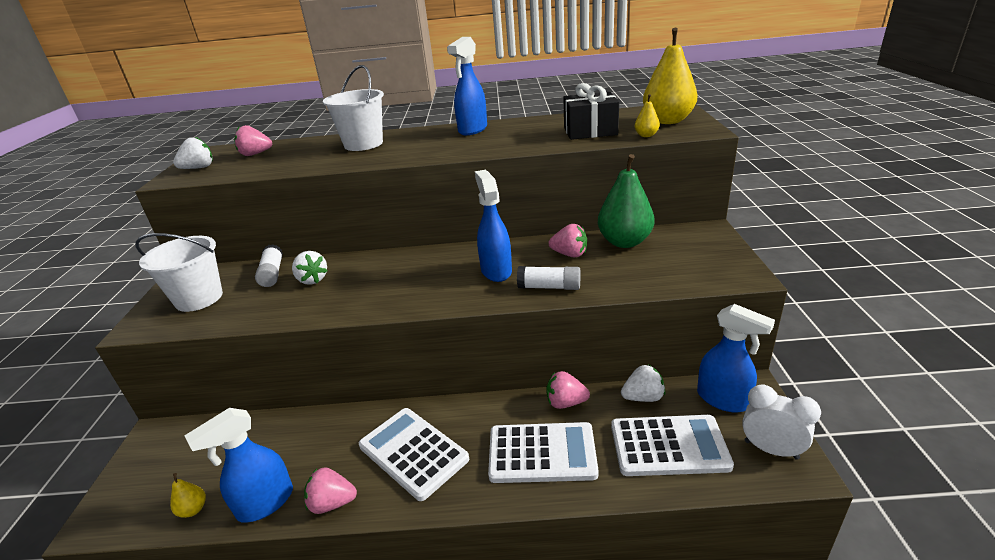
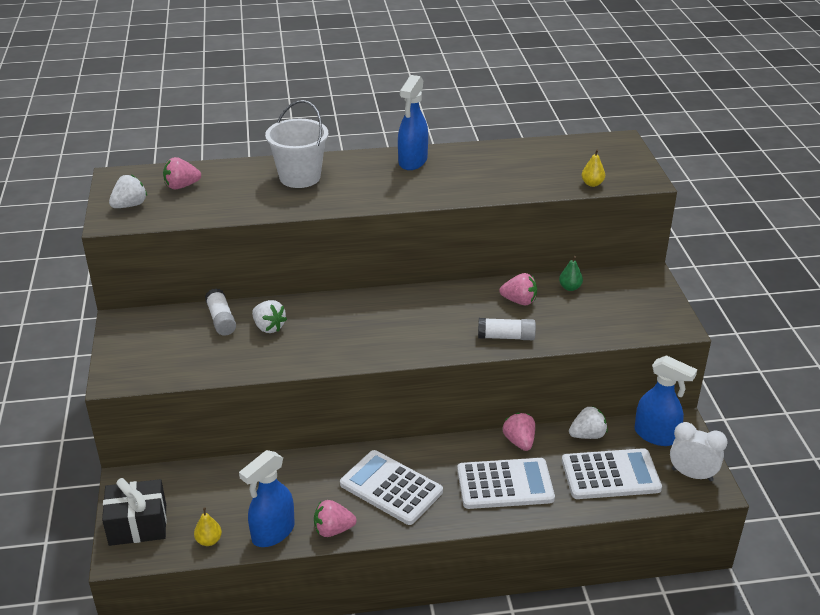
camera: 10 degrees left, 5 degrees up
white bucket [135,233,223,312] -> none
blue spray bottle [475,170,512,282] -> none
pink strawberry [546,371,590,409] -> pink strawberry turned 75 degrees clockwise [503,413,535,451]
black gift [563,83,619,140] -> black gift moved to [102,478,167,546]
green pear [598,154,655,248] -> green pear [559,256,583,291], size x0.44
yellow pear [643,28,698,124] -> none

